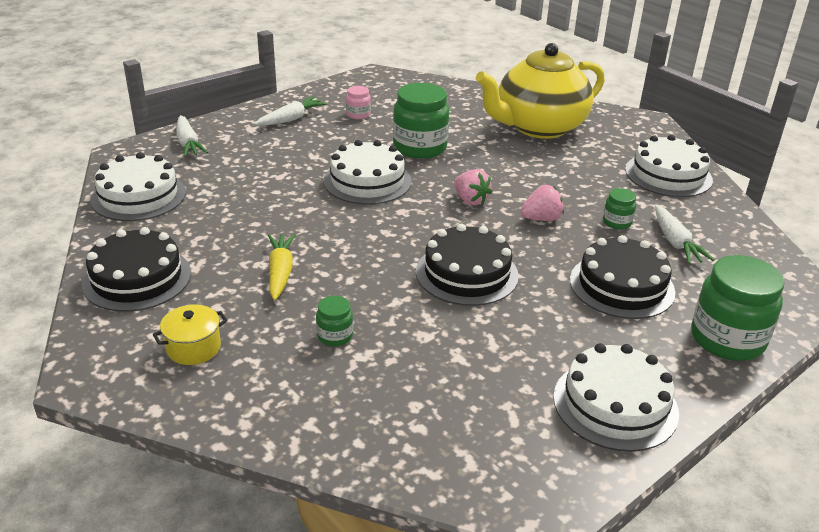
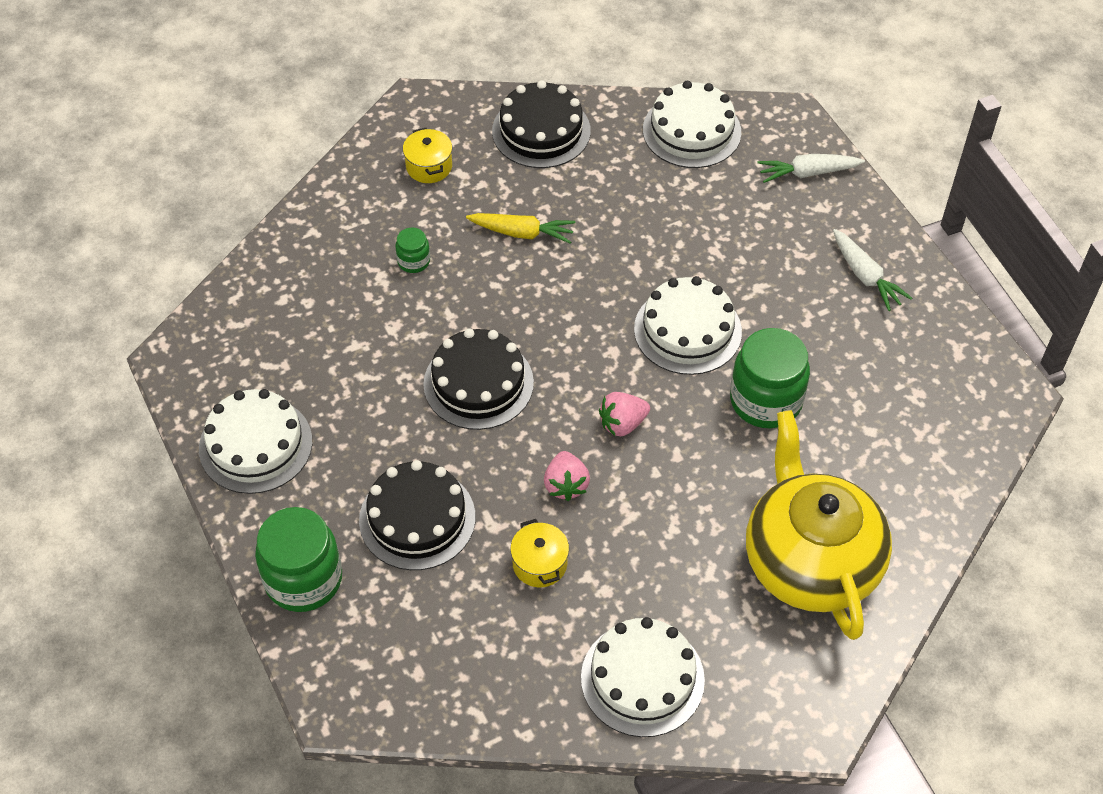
camera: 105 degrees right, 20 degrees up
pink jar [346,86,371,119] -> none
green jar [603,188,636,229] -> yellow pot [510,519,569,587]
white carrot [655,205,714,264] -> none

